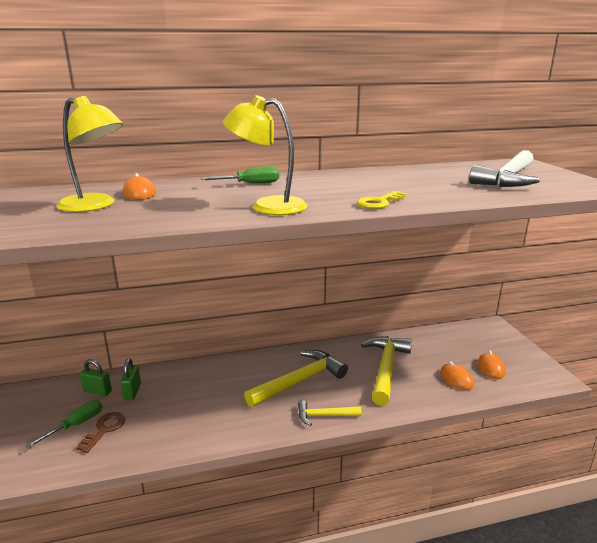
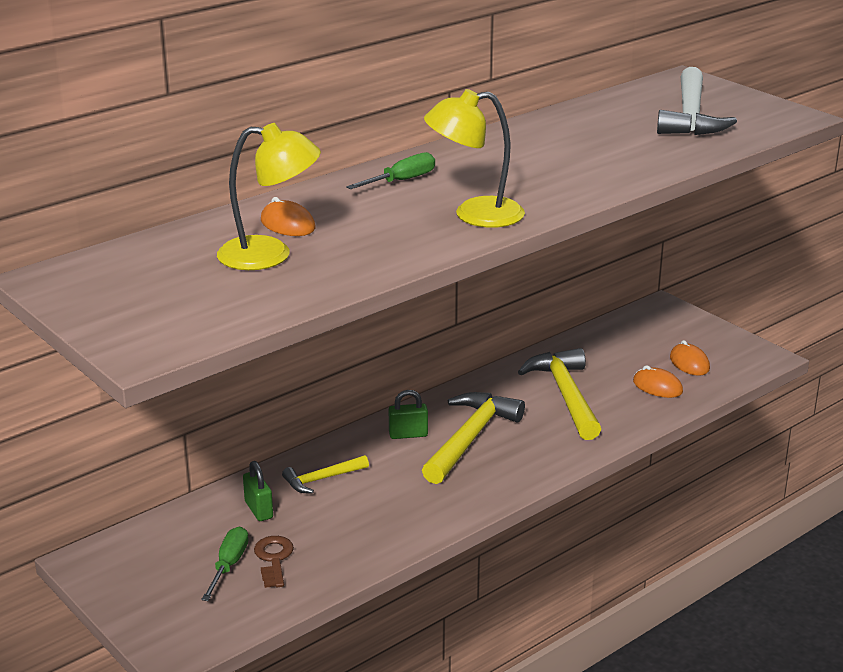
camera: 25 degrees left, 5 degrees up
green padlock [80,359,112,396] -> green padlock moved to [389,390,428,439]
yellow hammer [298,400,362,426] -> yellow hammer moved to [282,455,369,493]
yellow key [356,191,407,209] -> none

